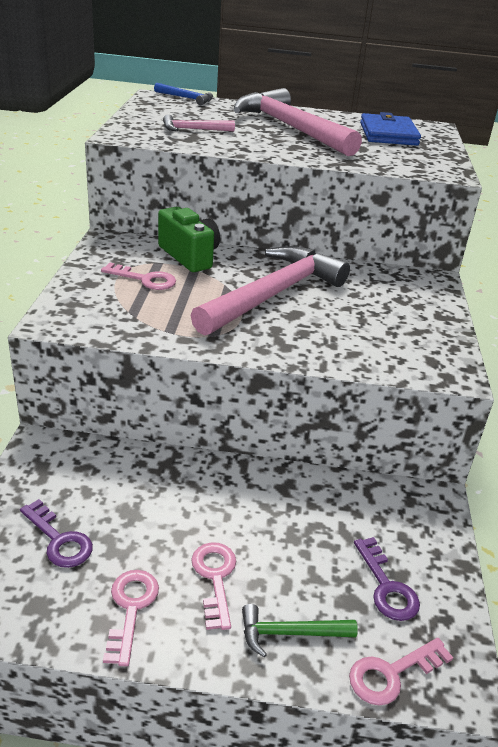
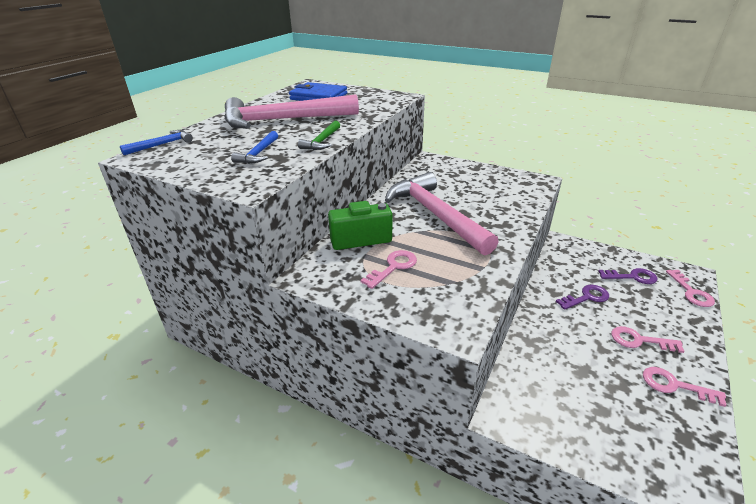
camera: 65 degrees left, 0 degrees up
purple key [20,499,93,568] -> purple key moved to [556,285,609,310]
pink hammer [163,115,235,132] -> blue hammer [231,131,278,164]
green hammer [242,604,358,657] -> green hammer moved to [298,121,340,150]

